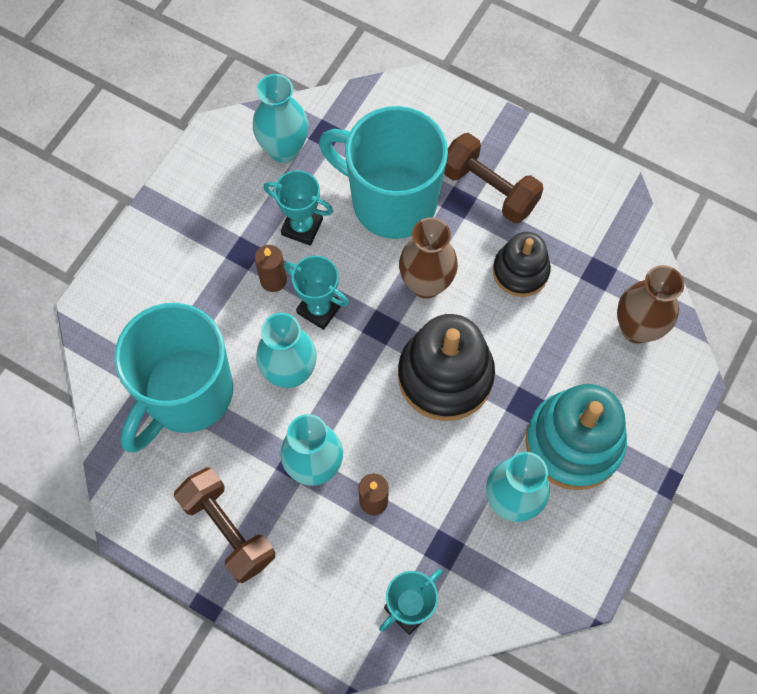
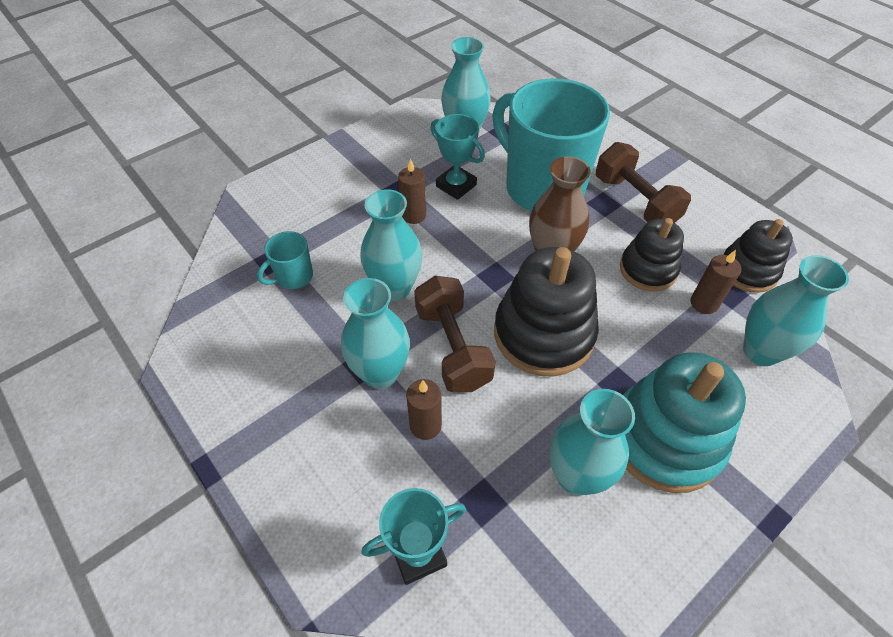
camera: 20 degrees right, 15 degrees down
turquoise mug [114,303,233,453] -> turquoise mug [257,231,313,289], size x0.41
brown dumbbell [174,467,275,583] -> brown dumbbell moved to [414,276,496,392]
turquoise trophy [284,256,349,330] -> none
brown vase [617,265,684,344] -> turquoise vase [743,255,849,366]
none -> brown candle [691,250,741,314]
none -> black stacking toy [723,219,793,293]

